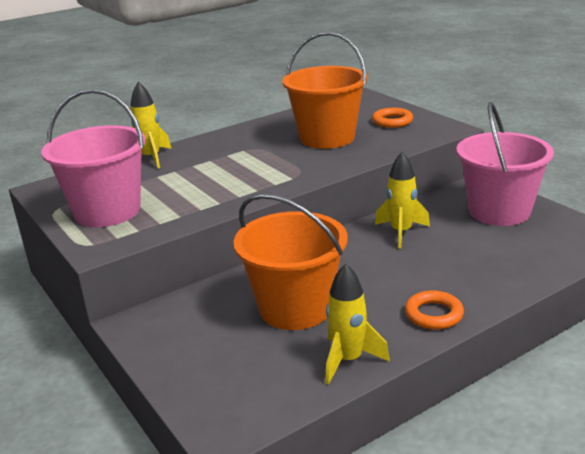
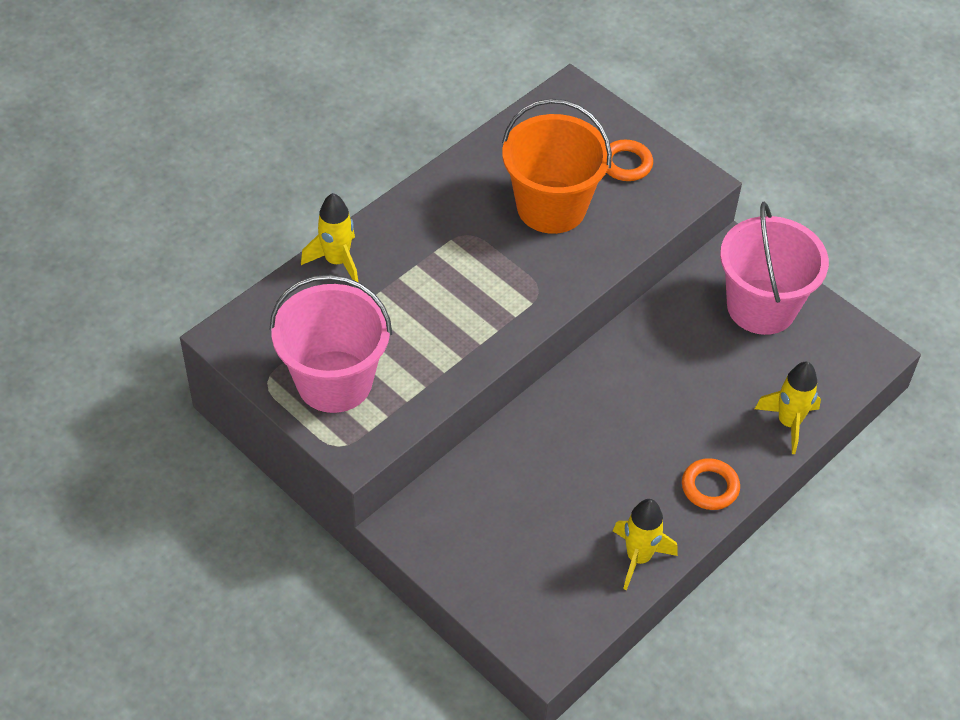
camera: 15 degrees left, 25 degrees up
orange bucket [233,194,347,330] -> none
yellow rocket [375,152,430,249] -> yellow rocket moved to [755,362,821,454]

